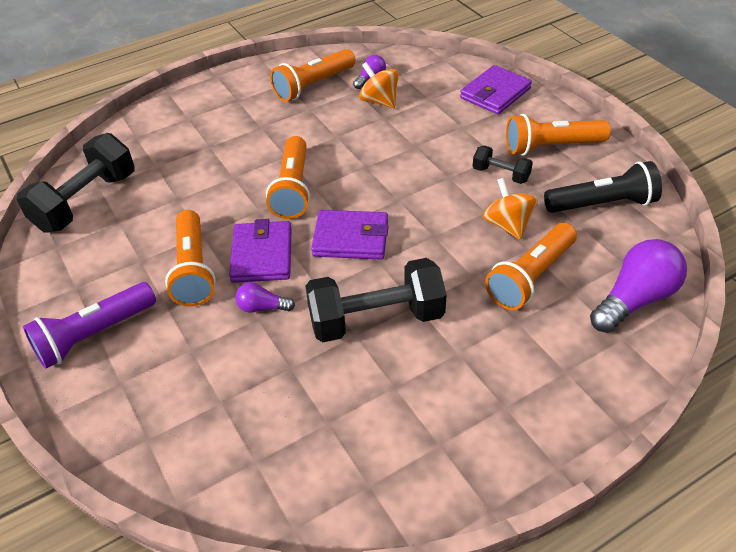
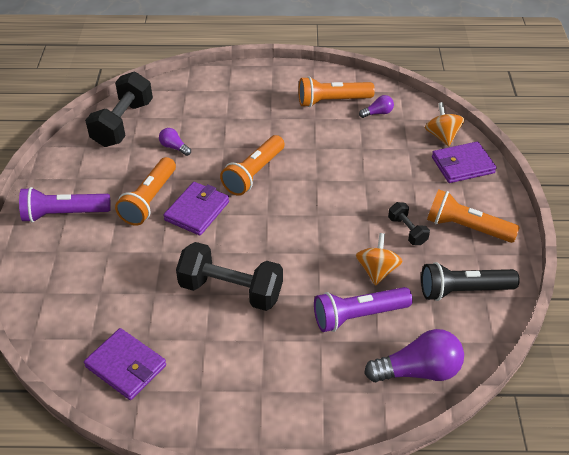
camera: 30 degrees right, 0 degrees up
black dumbbell [17,133,135,232] -> black dumbbell turned 45 degrees counterclockwise [85,72,153,147]
purple light bulb [235,282,295,313] -> purple light bulb moved to [159,128,191,156]
purple wallet [311,210,389,260] -> purple wallet moved to [84,328,166,400]
orange spinning top [359,62,399,108] -> orange spinning top moved to [425,102,465,146]
orange flashlight [485,223,577,310] -> purple flashlight [314,287,413,332]
black flashlight [544,161,662,213] -> black flashlight turned 150 degrees clockwise [421,262,520,301]

